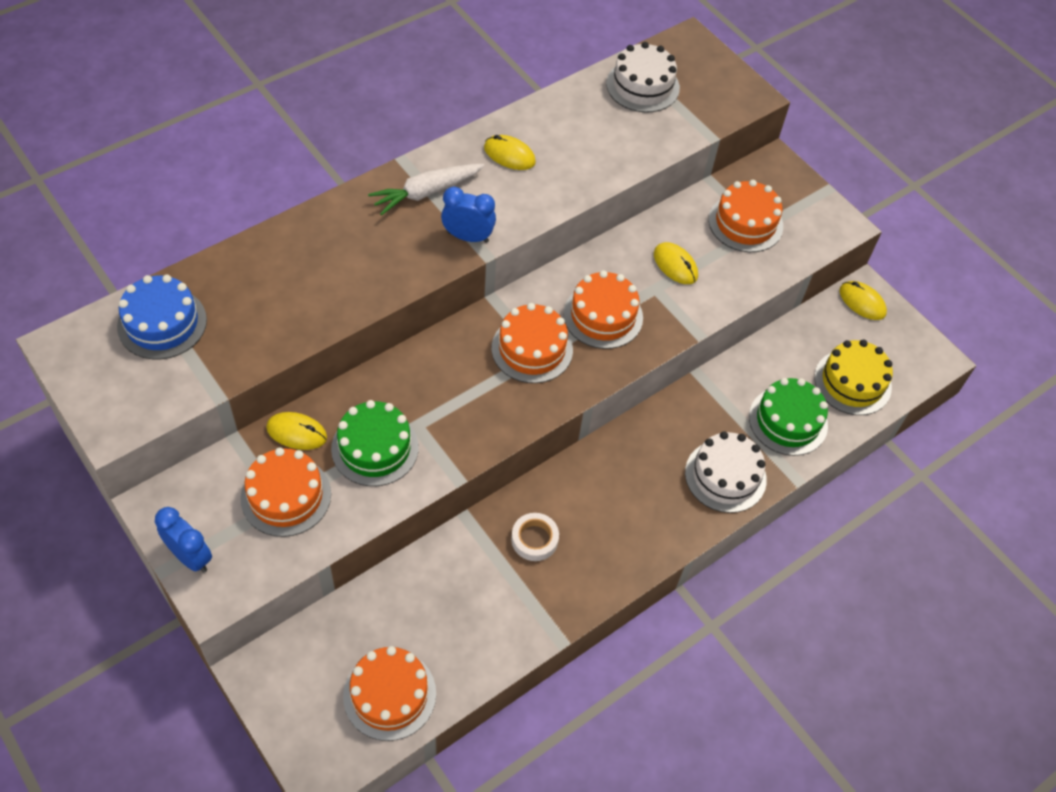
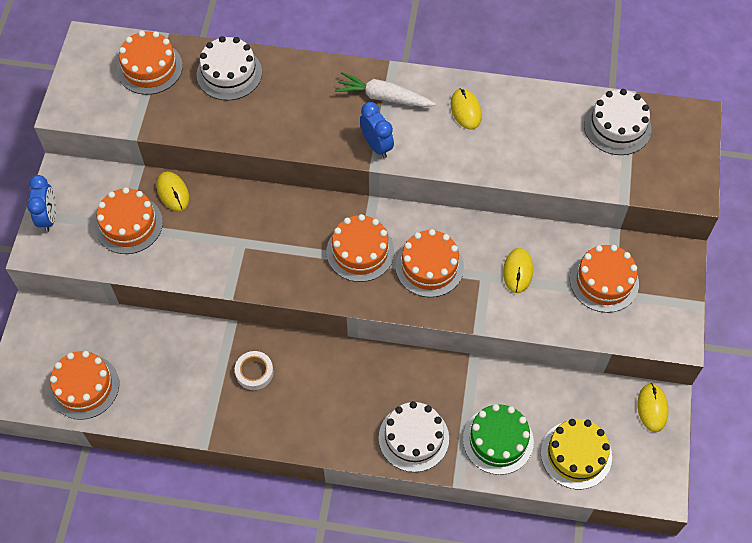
camera: 50 degrees right, 5 degrees up
blue cake [117,275,207,359] -> orange cake [117,31,183,95]
green cake [331,400,419,486] -> none
none -> white cake [197,36,262,100]

